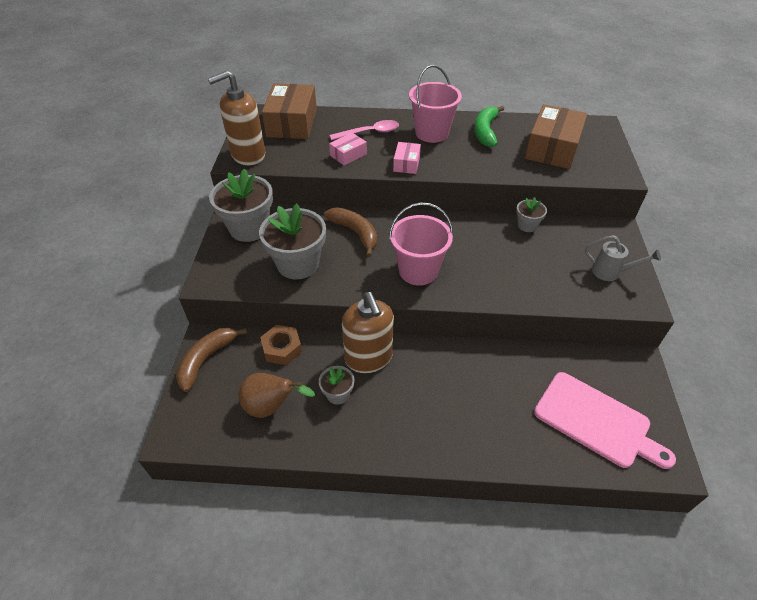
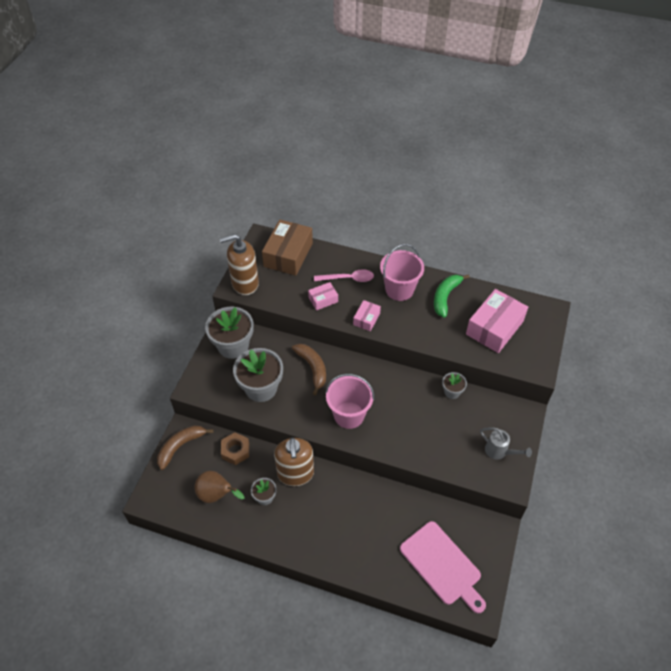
camera: 15 degrees right, 5 degrees up
brown box [525,104,587,169] -> pink box [466,289,528,353]

